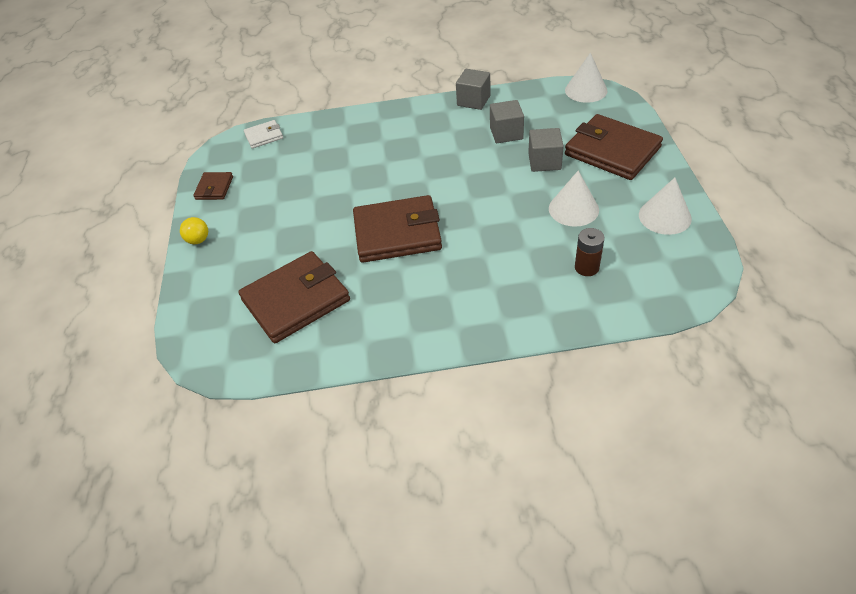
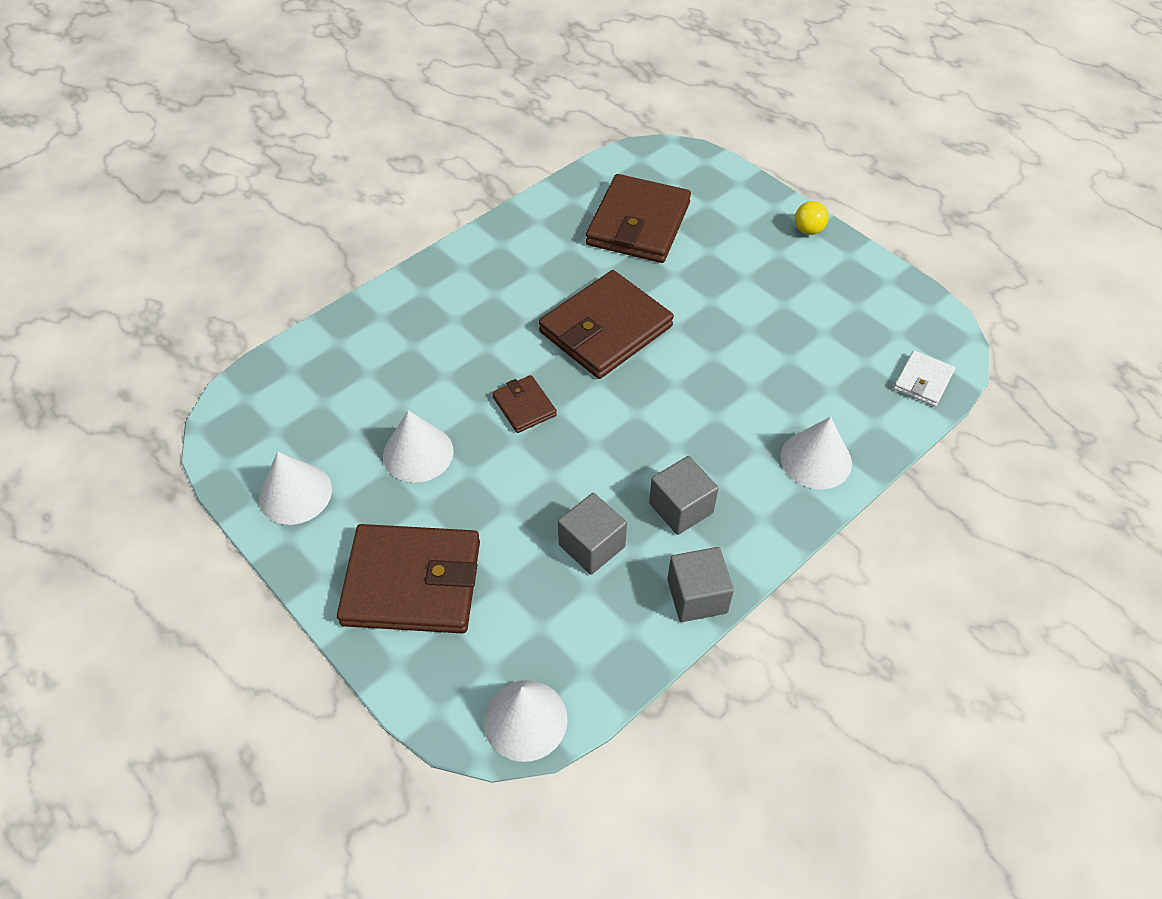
camera: 140 degrees right, 5 degrees up
brown wallet [193,172,233,200] -> brown wallet moved to [492,375,557,433]
grey cube [528,128,564,172] -> grey cube moved to [649,456,719,535]
brown battery [575,228,605,276] -> none
none -> white cone [781,417,852,489]

